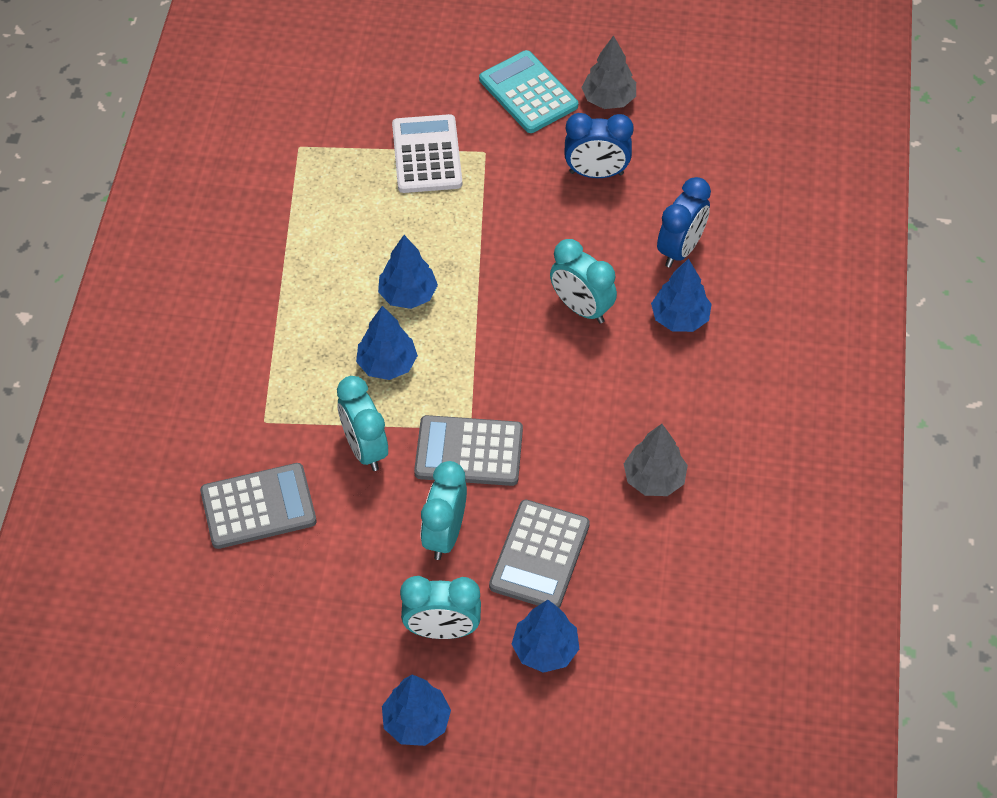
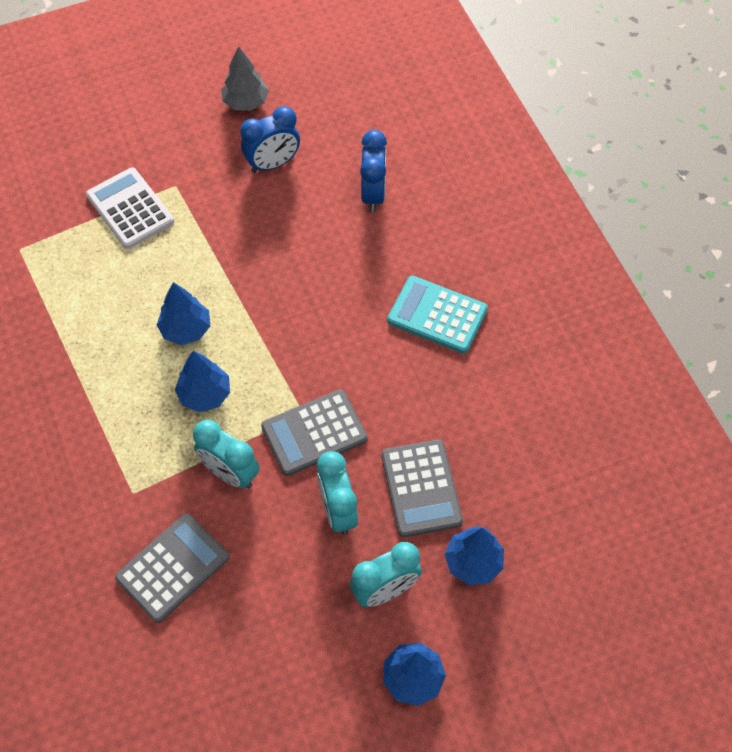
camera: 30 degrees left, 5 degrees up
turquoise calculator [479,50,578,133] -> turquoise calculator moved to [387,276,488,353]
turquoise clock [550,239,617,324] -> none
grey tree [624,424,688,496] -> none
blue tree [651,258,712,332] -> none

